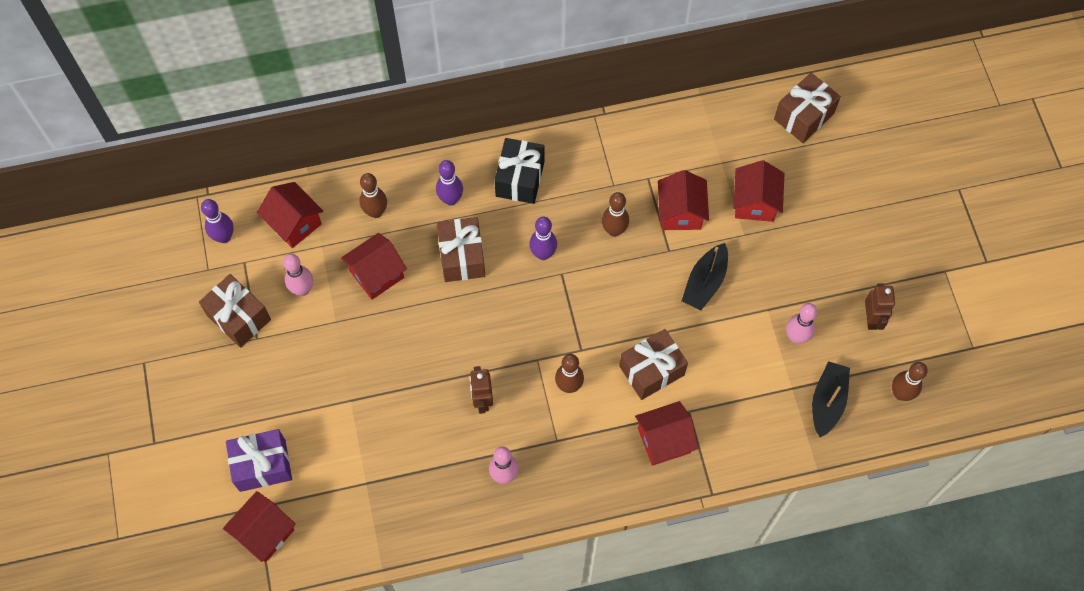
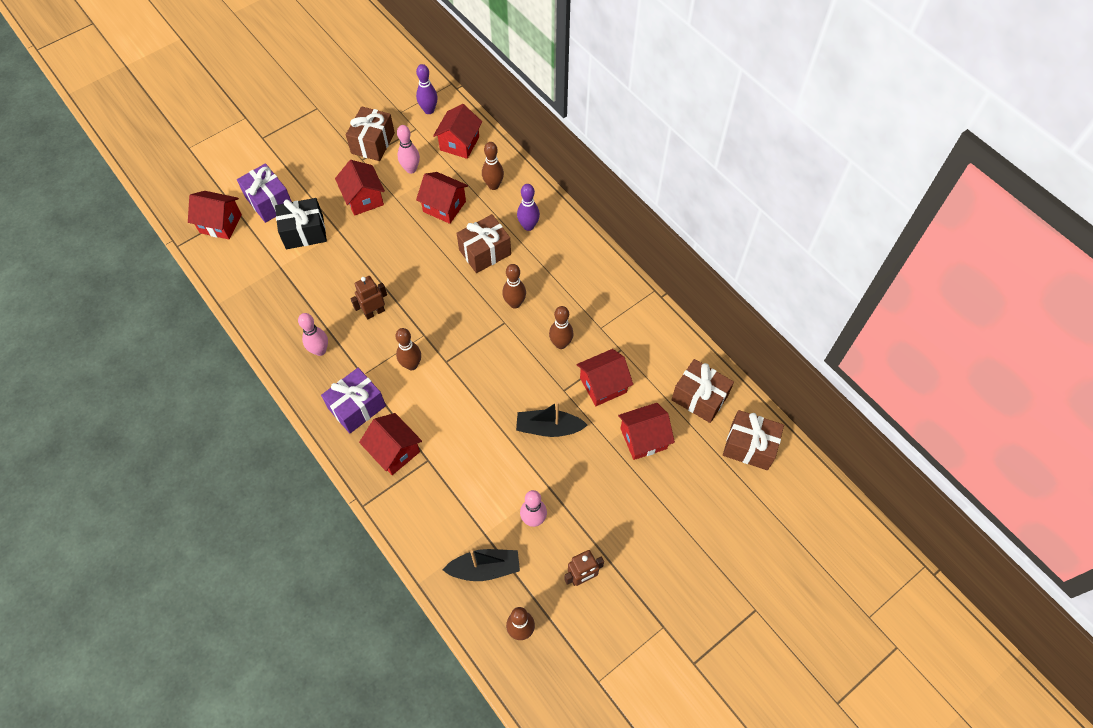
camera: 65 degrees right, 5 degrees down
black gift [495,138,545,204] -> black gift moved to [275,198,327,249]
purple bowling pin [529,217,557,260] -> brown bowling pin [502,264,526,309]
brown gift [619,329,688,400] -> brown gift moved to [671,359,734,423]
none -> purple gift [321,368,386,433]
none -> red house [335,160,385,216]

